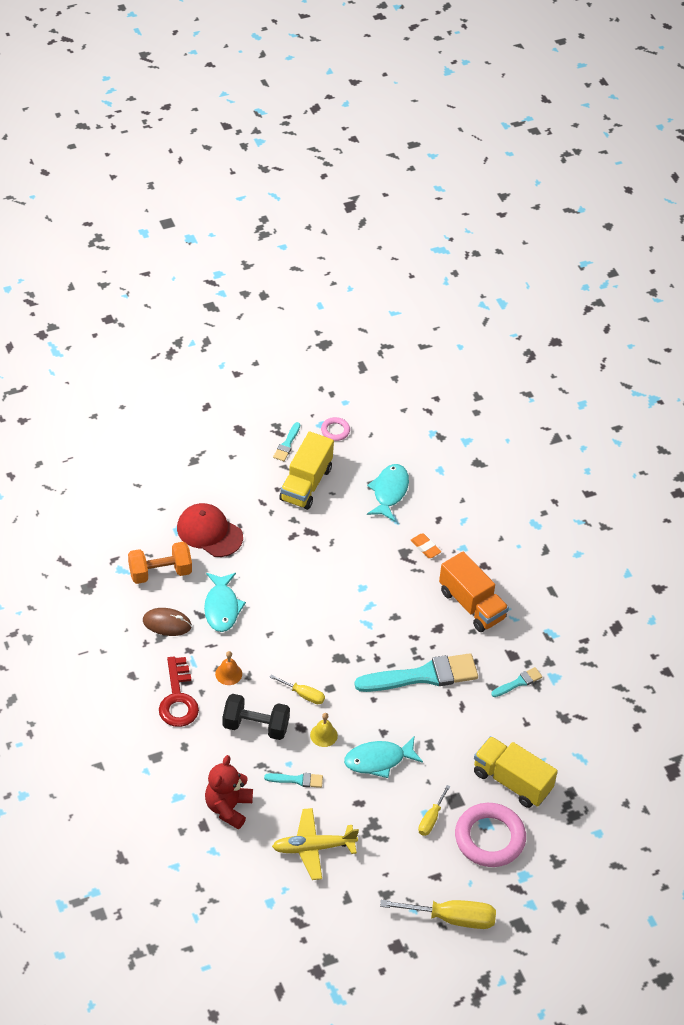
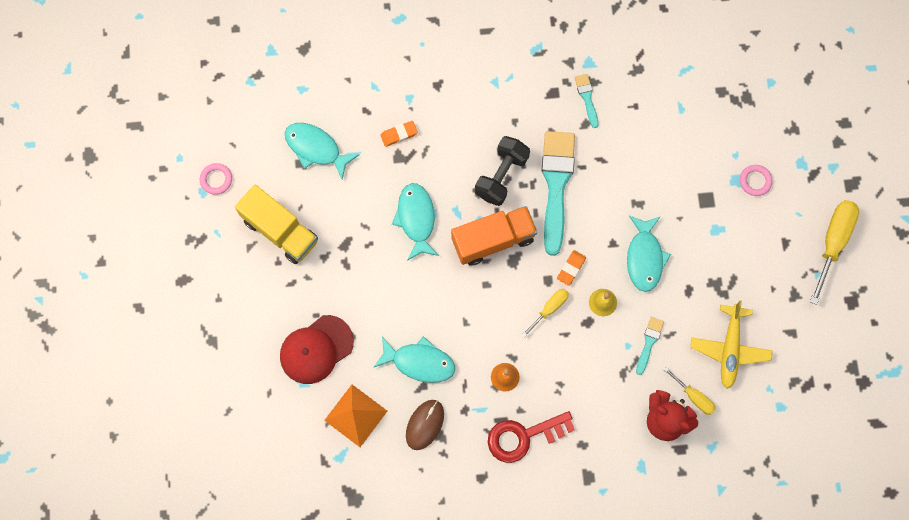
camera: 70 degrees left, 25 degrees up
orange dumbbell [128,542,192,584] -> orange pyramid [324,385,387,447]
red key [159,657,199,727] -> red key turned 150 degrees clockwise [488,411,575,463]
black dumbbell [222,694,290,740] -> black dumbbell moved to [475,136,530,206]
turquoise brush [273,422,300,461] -> none
yellow screwdriver [418,785,451,836] -> yellow screwdriver moved to [663,367,716,415]
orange truck [439,552,509,632] -> orange truck moved to [451,206,537,266]
pink ring [455,803,526,867] -> pink ring [740,165,773,196], size x0.47
yellow truck [474,736,558,808] -> none
none -> turquoise fish [392,183,439,261]
none -> orange eraser [557,250,586,286]

